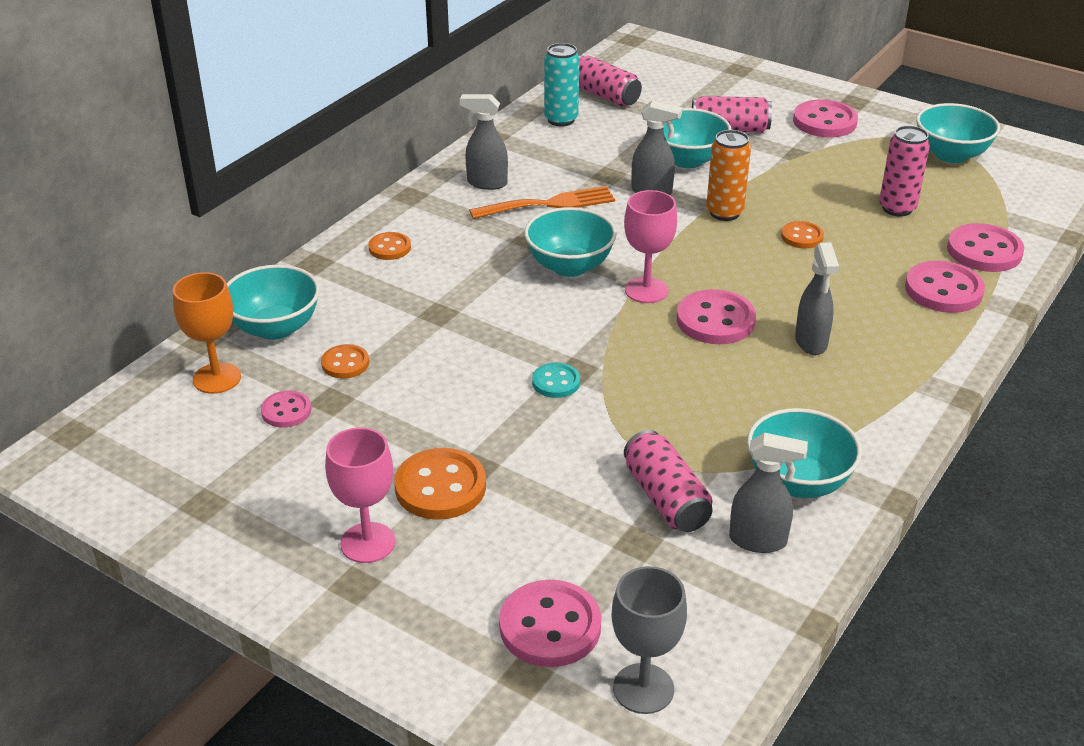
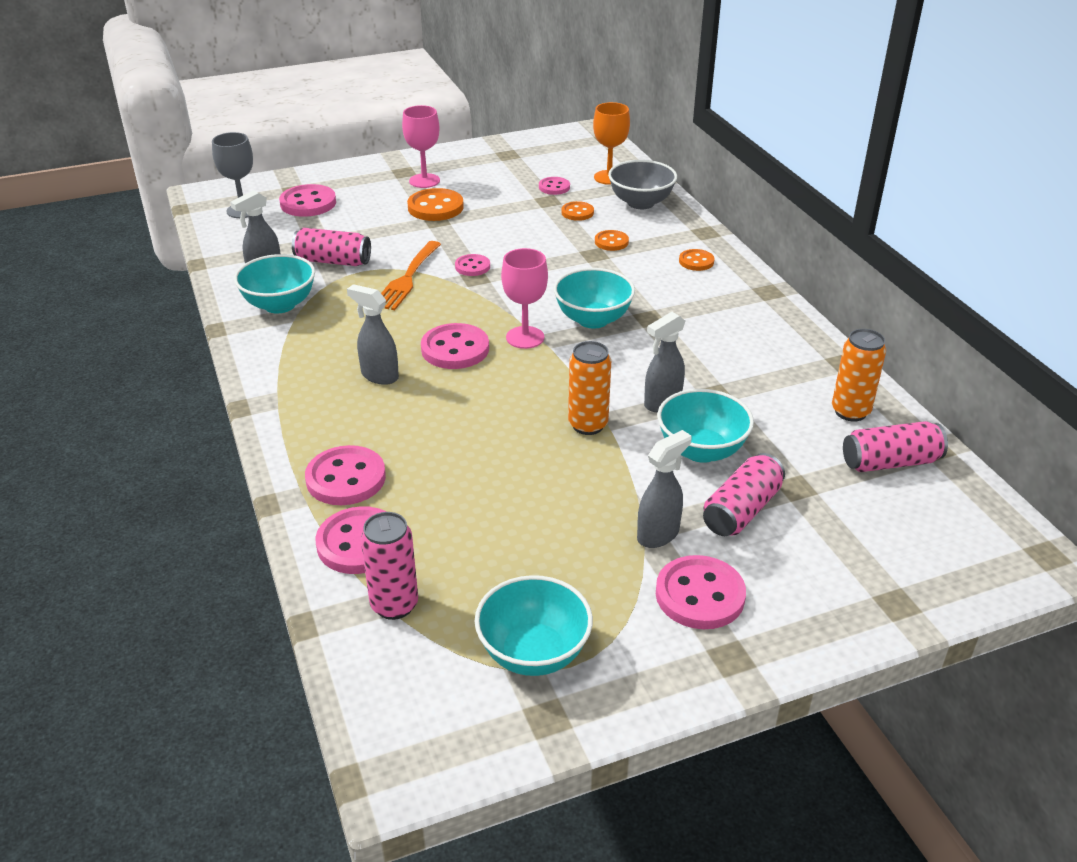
camera: 125 degrees right, 0 degrees up
turquoise bowl [227,265,320,340] -> grey bowl [608,160,677,209]
grey spray bottle [460,94,508,190] -> grey spray bottle moved to [637,430,692,548]
orange fork [469,186,615,219] -> orange fork moved to [381,241,441,310]
turquoise button [532,363,580,398] -> pink button [455,254,490,276]
turquoise can [544,43,579,126] -> orange can [832,329,886,422]
orange button [781,221,824,249] -> orange button moved to [595,230,629,251]
pink can [879,126,930,217] -> pink can moved to [361,512,418,620]

